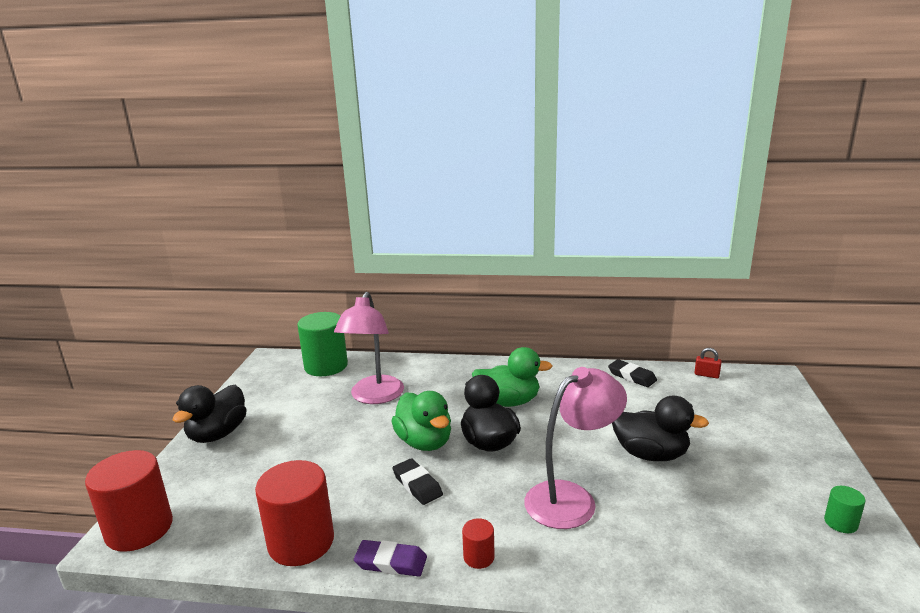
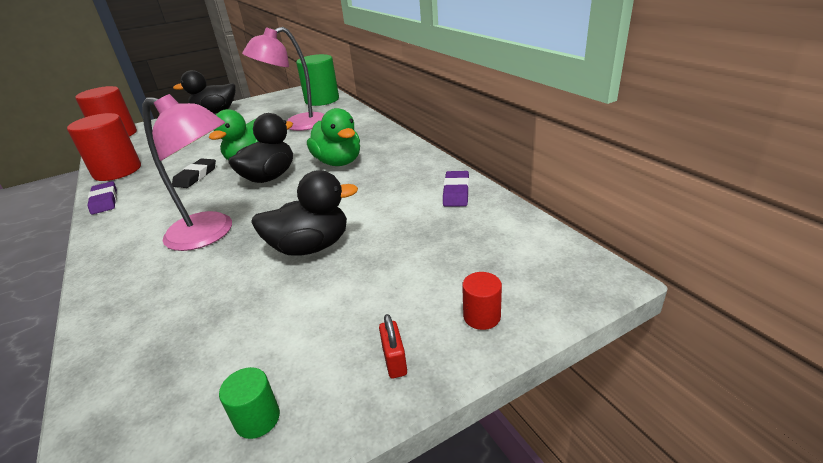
camera: 55 degrees right, 10 degrees up
red cylinder [462,518,495,569] -> red cylinder moved to [462,272,502,330]
black eraser [608,359,657,387] -> purple eraser [443,171,469,206]
black duck [612,396,709,461] -> black duck turned 90 degrees counterclockwise [251,170,358,255]
red padlock [694,348,722,378] -> red padlock moved to [379,314,407,378]

